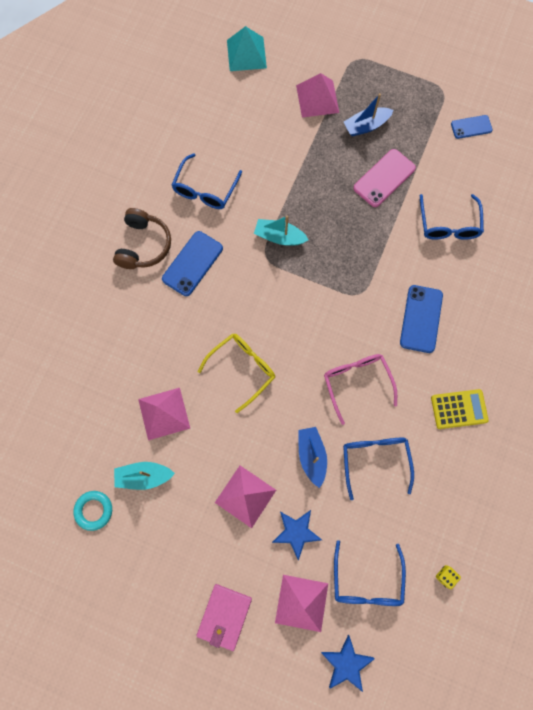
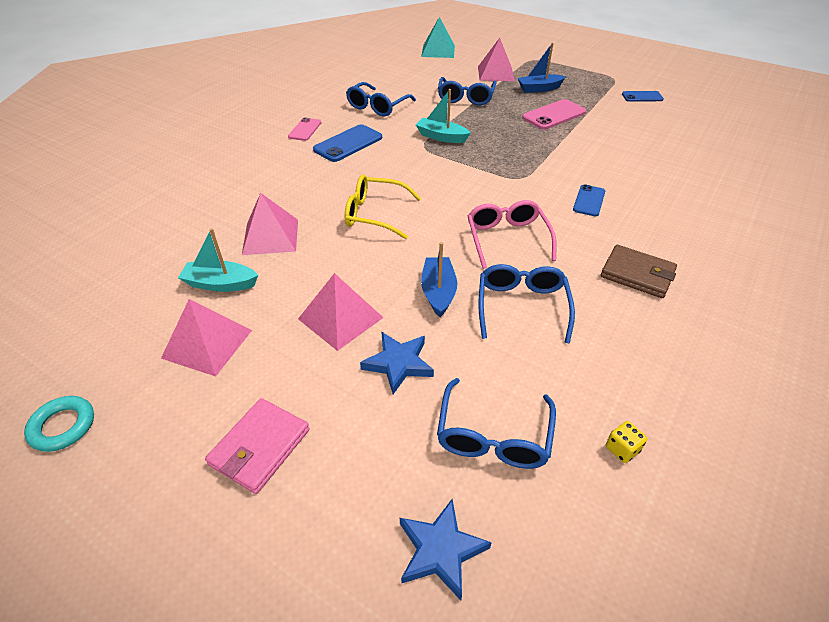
camera: 10 degrees right, 30 degrees down
turquoise ring [73,491,112,531] -> turquoise ring moved to [24,396,94,452]
brown headphones [113,208,171,269] -> pink phone [288,117,322,141]
yellow glasses [198,333,275,413] -> yellow glasses turned 135 degrees counterclockwise [345,175,421,239]
pink pyramid [275,575,328,632] -> pink pyramid moved to [161,299,252,376]
blue phone [400,285,443,353] -> blue phone [573,184,605,216], size x0.63
blue glasses [420,194,484,240] -> blue glasses moved to [438,77,497,105]
yellow calculator [431,389,489,429] -> brown wallet [601,245,677,298]

